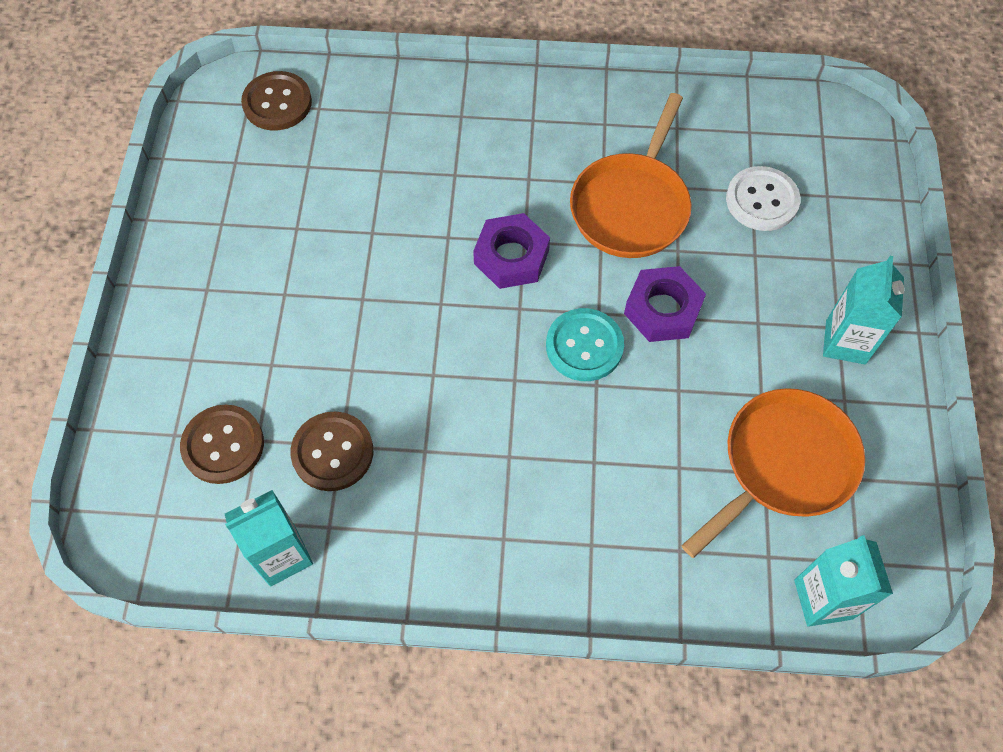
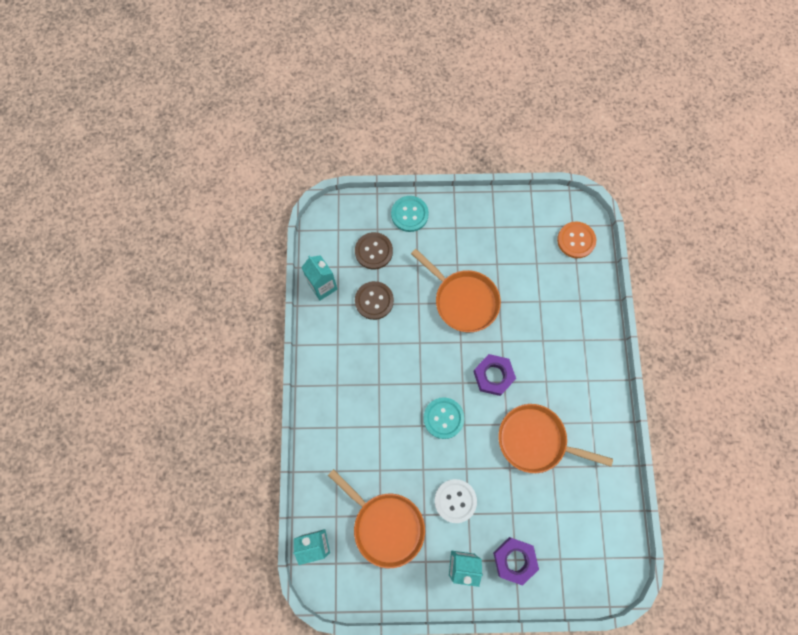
camera: 85 degrees right, 10 degrees up
brown button [241,71,312,131] -> orange button [557,221,596,258]
purple nut [624,266,706,342] -> purple nut moved to [493,537,539,586]
white button [726,166,801,231] -> white button moved to [434,479,477,523]
none -> turquoise button [391,196,429,232]
none -> orange pan [411,249,501,332]

